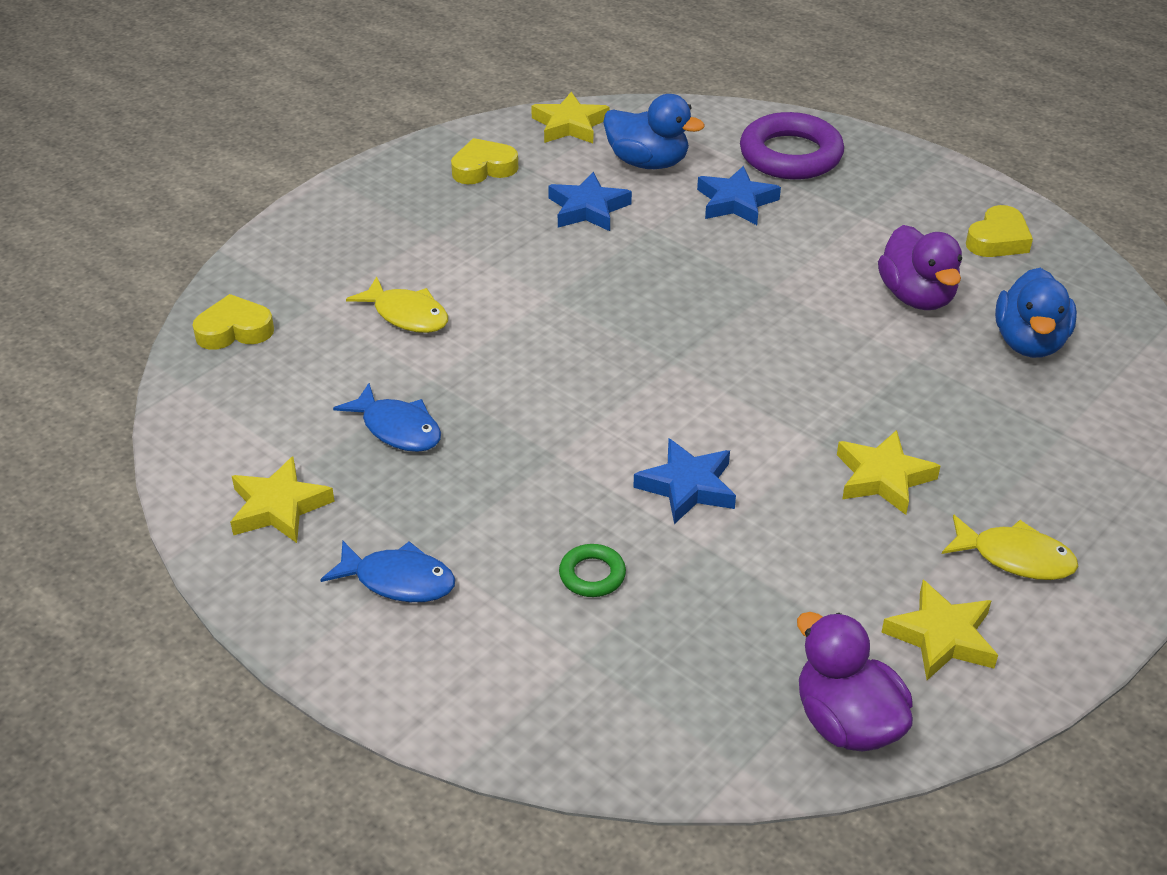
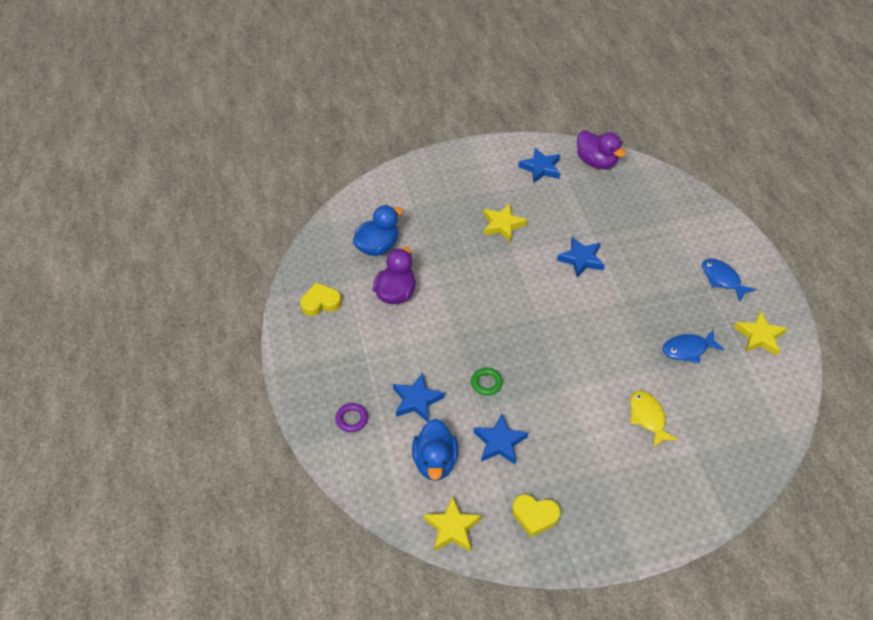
camera: 145 degrees left, 10 degrees up
yellow heart [193,294,274,350] -> none
blue fish [333,383,441,452] -> blue fish turned 90 degrees counterclockwise [662,330,725,363]
green ring [559,544,626,597] -> green ring moved to [471,368,503,396]
blue duck [603,94,705,169] -> blue duck turned 150 degrees counterclockwise [412,418,459,481]
purple ring [740,112,844,180] -> purple ring [335,403,368,432], size x0.47
purple duck [797,612,913,752] -> purple duck turned 45 degrees counterclockwise [577,130,626,169]
yellow star [881,580,998,680] -> blue star [518,148,560,183]
yellow fish [942,514,1078,580] -> none

